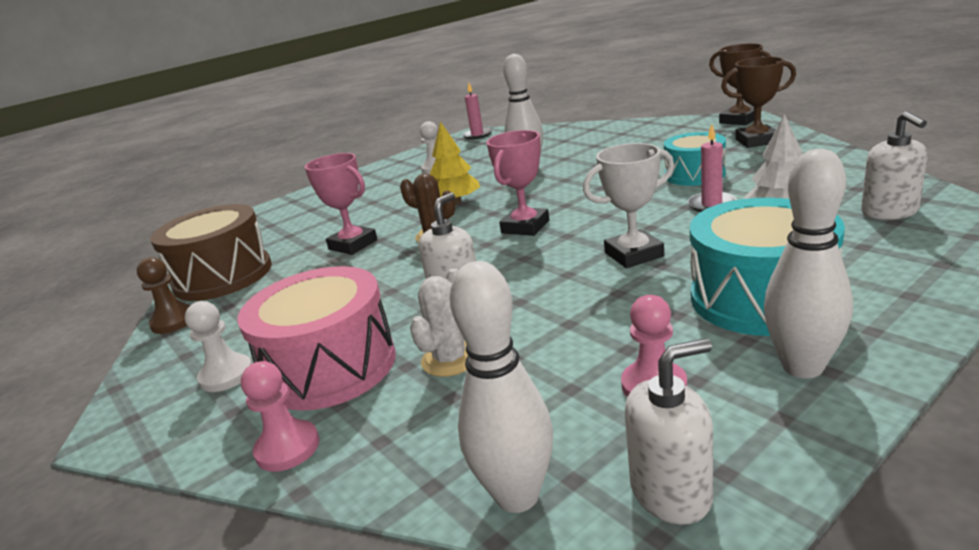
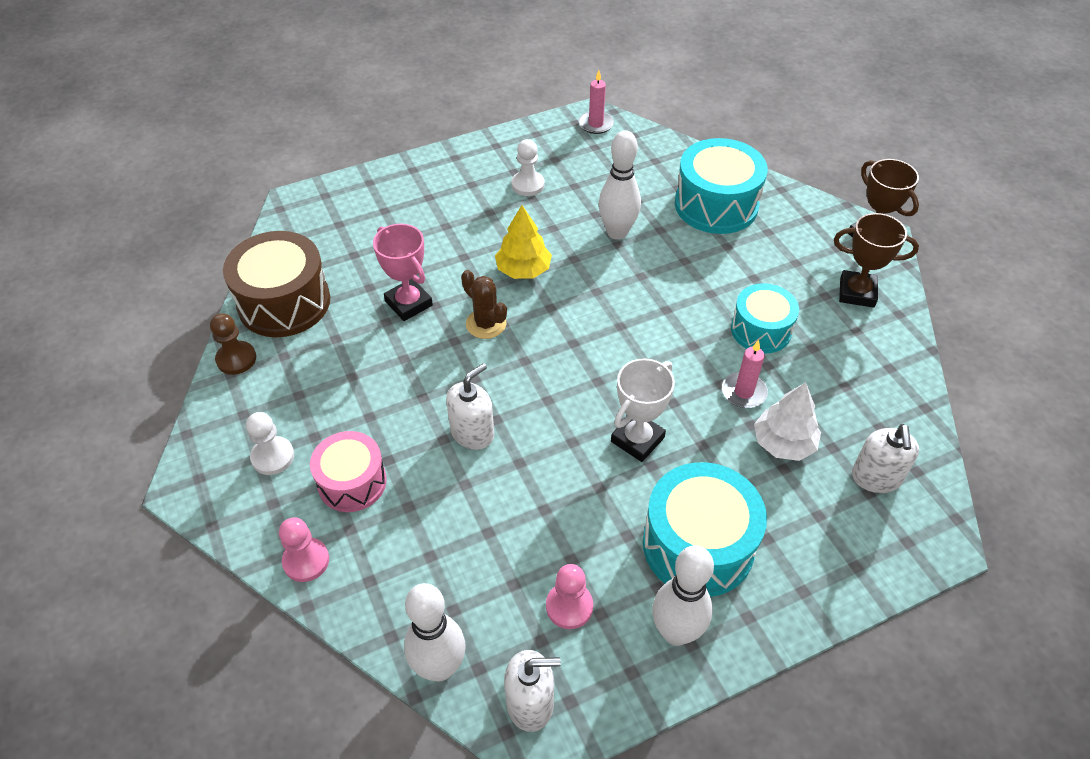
camera: 10 degrees right, 25 degrees up
pink drum [237,266,396,411] -> pink drum [310,431,387,512], size x0.64
white cactus [410,268,468,377] -> none
pink trophy [486,130,549,236] -> none
white trophy [583,143,674,268] -> white trophy turned 45 degrees counterclockwise [611,358,675,462]
none -> turquoise drum [675,138,768,234]

